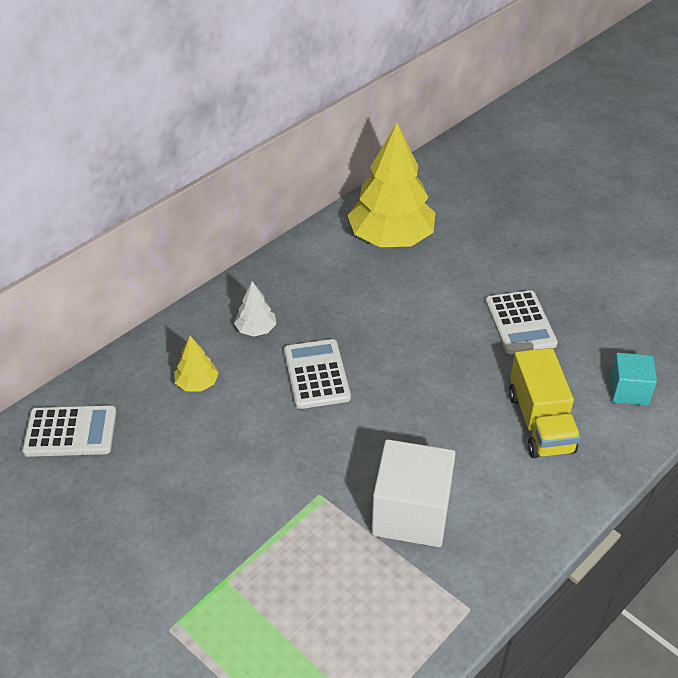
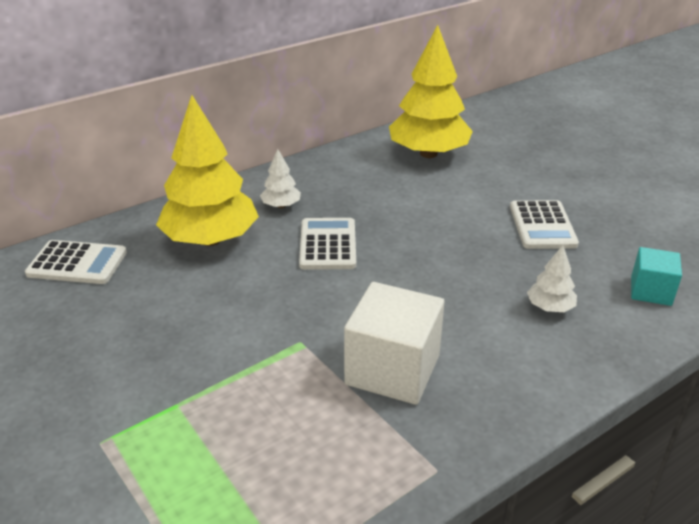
camera: 10 degrees right, 10 degrees down
yellow tree [174,336,219,392] -> yellow tree [156,95,259,246], size x2.26
yellow truck [509,348,581,458] -> white tree [527,245,577,312]

